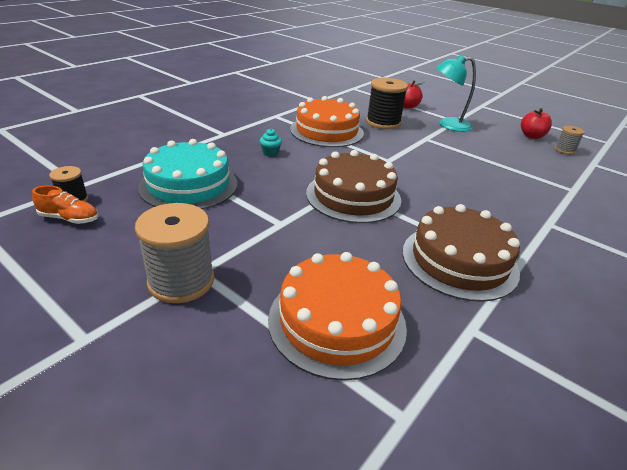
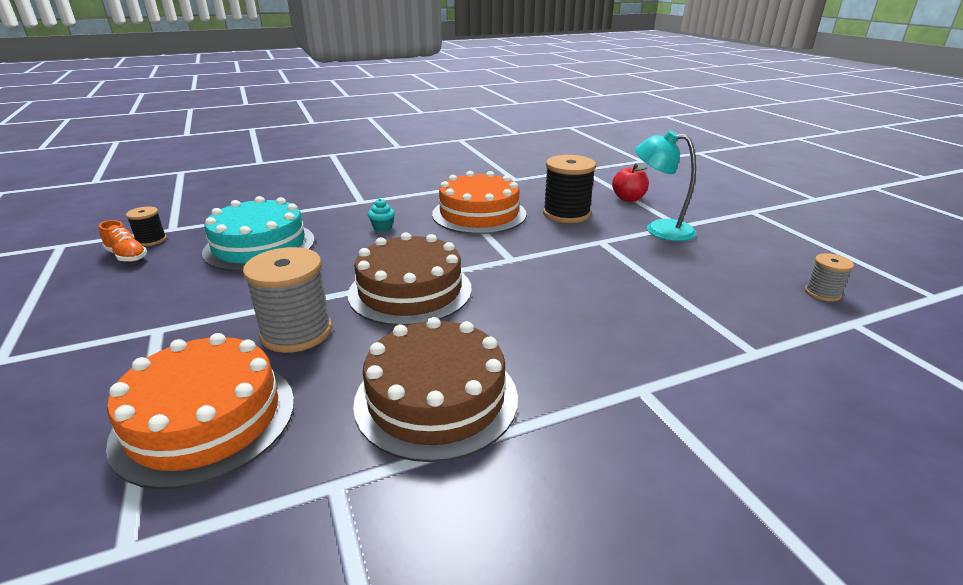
camera: 30 degrees right, 5 degrees down
grey spool [135,203,214,303] -> grey spool moved to [243,247,332,353]
red apple [521,108,552,139] -> none

